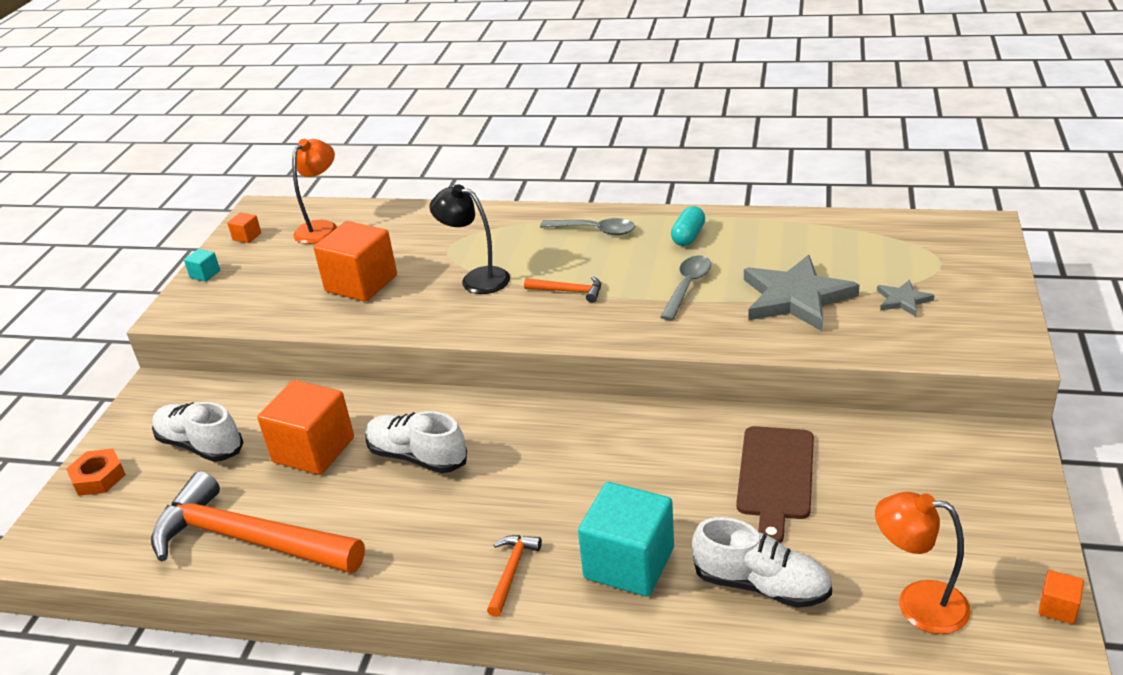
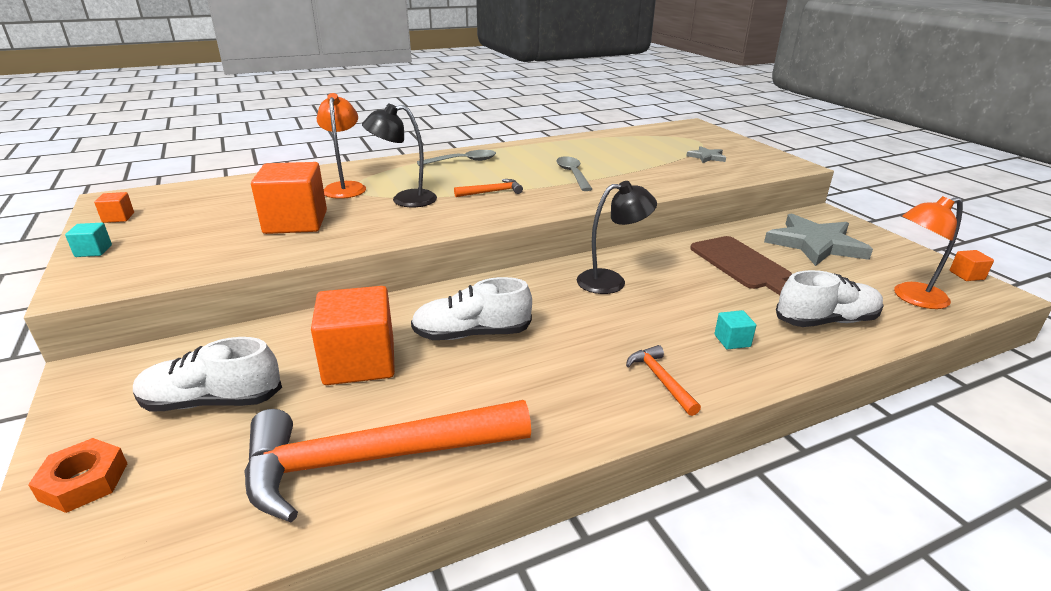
camera: 40 degrees left, 5 degrees down
orange lamp [292,139,337,244] -> orange lamp moved to [317,93,366,199]
turquoise cube [578,482,674,597] -> turquoise cube [714,310,756,349], size x0.43
turquoise capsule [671,206,705,246] -> none
grey star [744,255,860,331] -> grey star moved to [764,213,873,266]
none -> black lamp [577,181,657,294]

